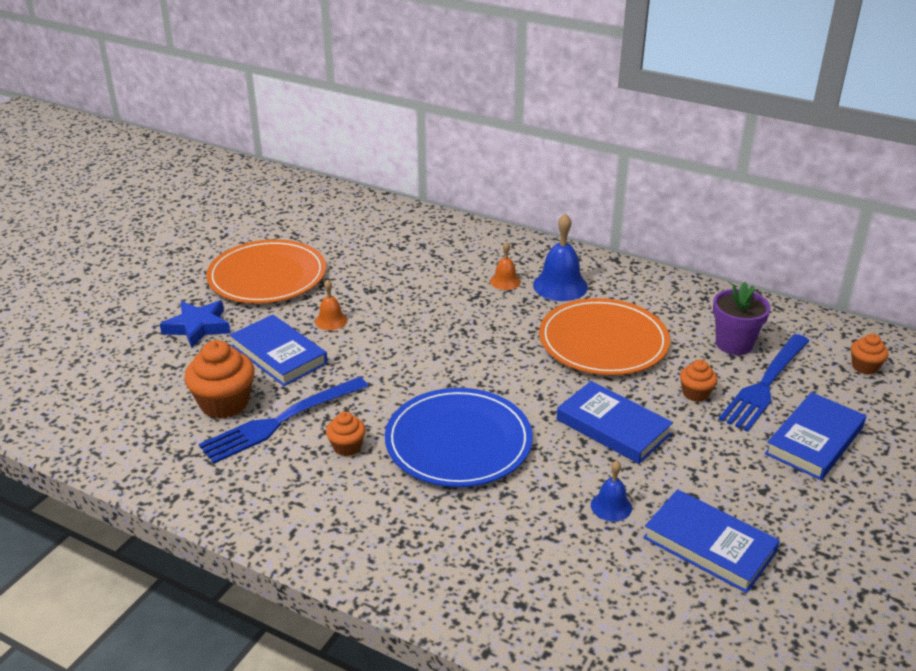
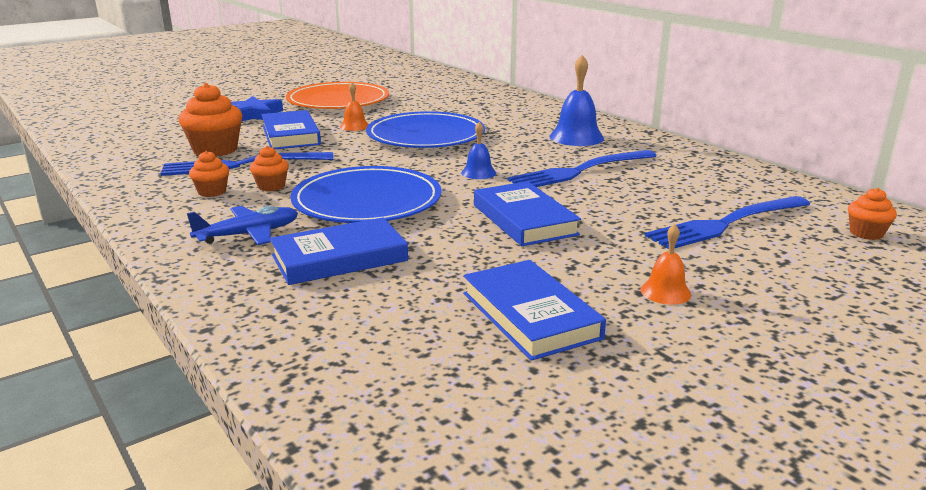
camera: 25 degrees right, 10 degrees down
orange bell [490,241,521,290] -> orange bell moved to [641,224,691,305]
orange plate [539,298,670,375] -> blue fork [508,150,657,187]
blue bell [591,461,632,521] -> blue bell moved to [461,122,496,179]
orange cupcake [680,360,717,402] -> orange cupcake moved to [189,151,229,197]
purple flower pot [713,282,771,355] -> none
blue book [765,392,866,480] -> blue book moved to [270,217,408,285]
none -> blue plane [187,206,298,245]
none -> blue plate [366,111,485,148]

